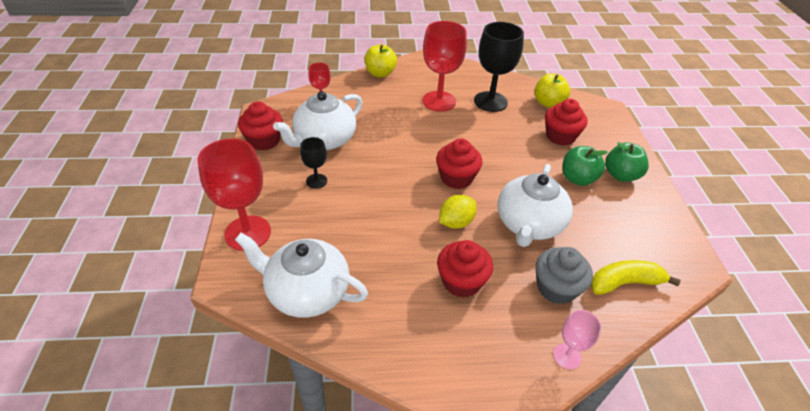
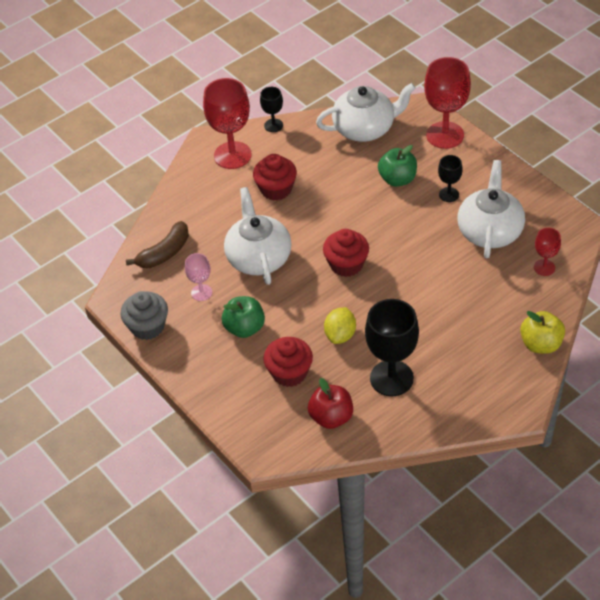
camera: 150 degrees right, 5 degrees up
red cupcake [238,101,283,151] -> none
red goblet [422,21,467,112] -> red goblet moved to [203,78,251,169]
yellow lemon [439,195,477,229] -> yellow lemon moved to [324,307,356,344]
yellow apple [534,73,570,108] -> red apple [308,378,353,429]
grey cupcake [536,247,593,304] -> grey cupcake moved to [120,291,168,340]
pink goblet [553,310,601,369] -> pink goblet moved to [185,253,212,301]
yellow banana [590,260,681,295] -> brown banana [126,221,189,268]
green apple [605,142,649,182] -> green apple moved to [378,145,417,187]
none -> black goblet [260,87,283,132]

